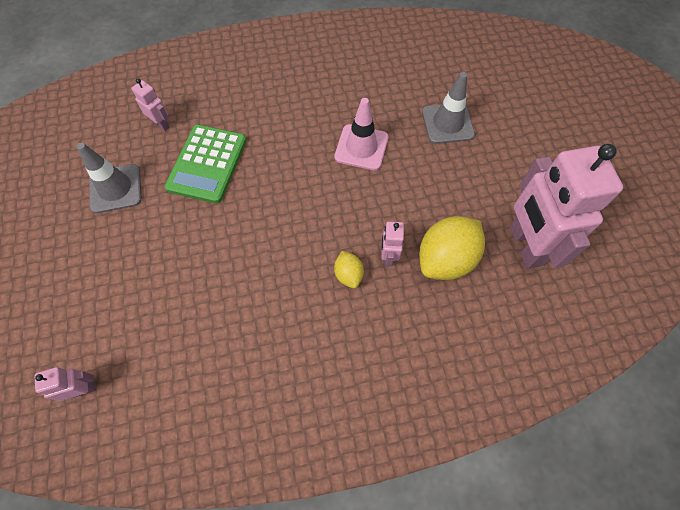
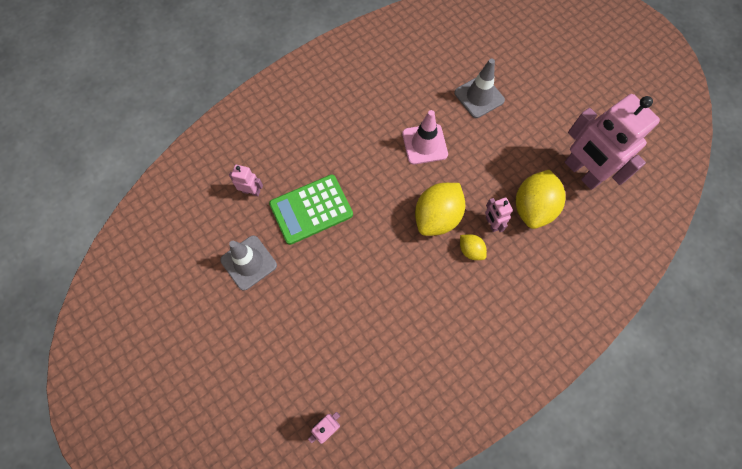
camera: 25 degrees left, 5 degrees up
green calculator [165,125,247,204] -> green calculator turned 75 degrees clockwise [269,175,353,245]
none -> yellow lemon [415,183,465,236]

